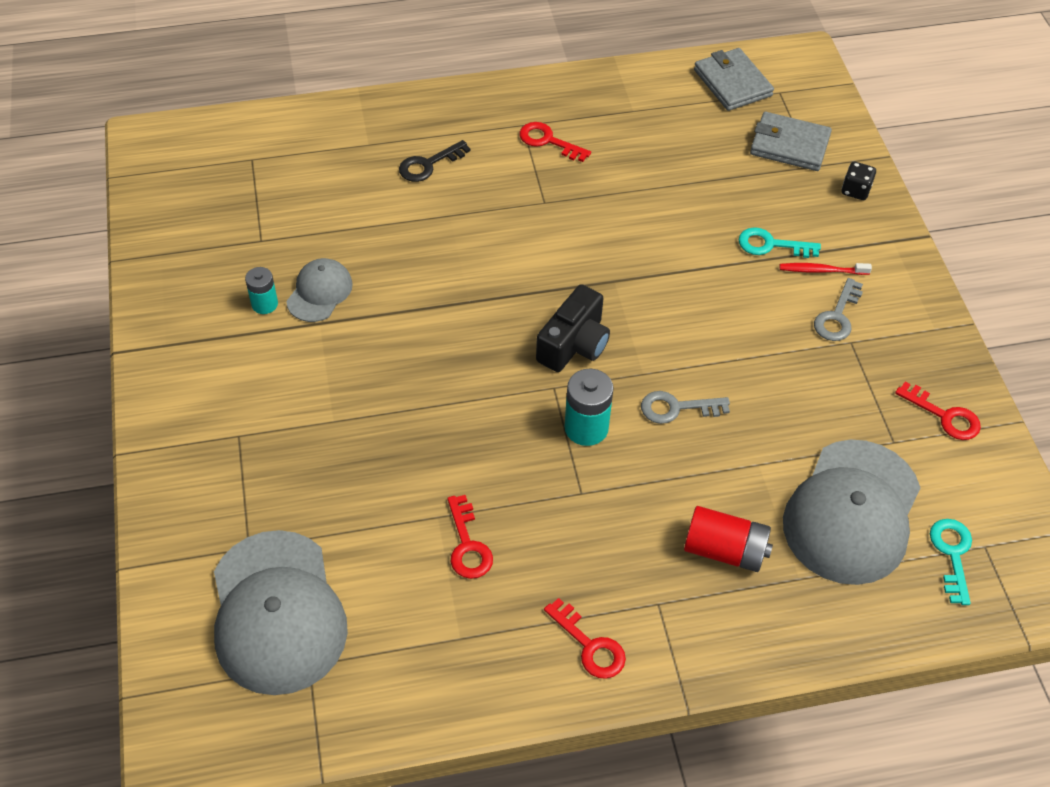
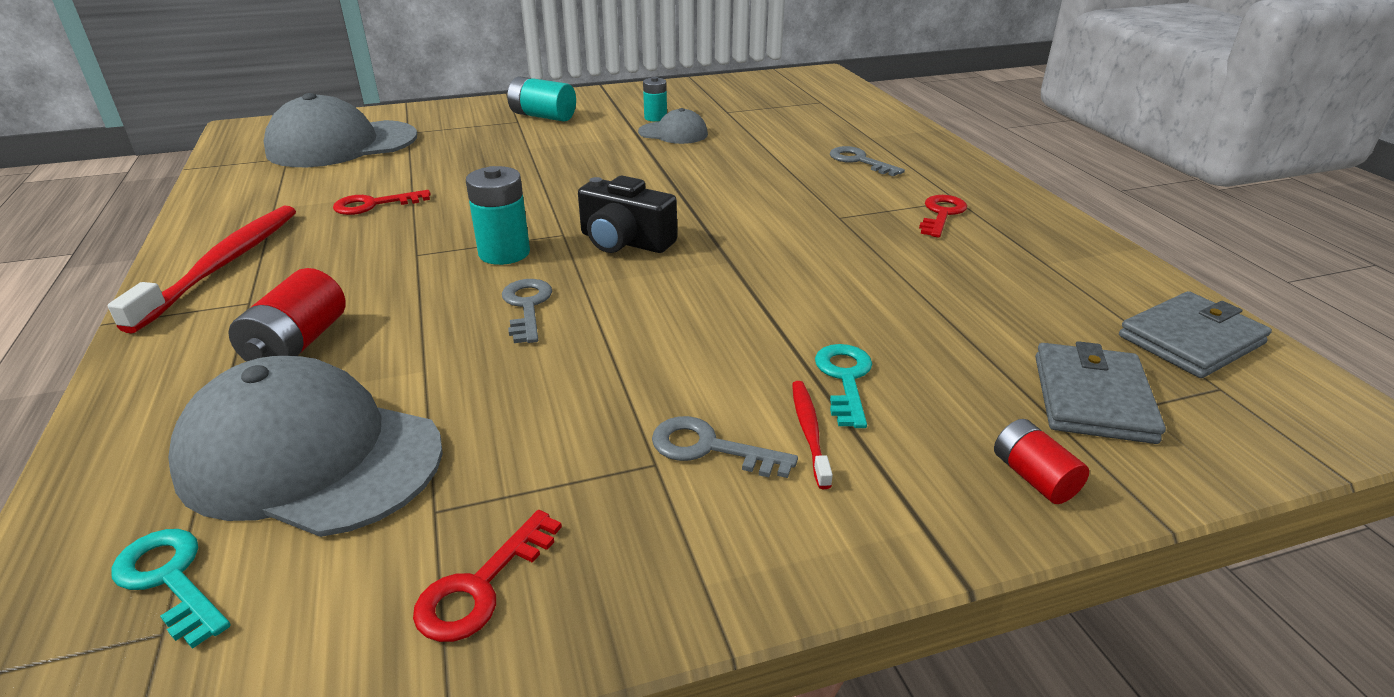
camera: 85 degrees right, 20 degrees down
black key [399,140,471,182] -> grey key [830,146,905,176]
red key [544,598,626,679] -> red toothbrush [108,206,296,333]
black dice [842,162,876,200] -> red battery [994,419,1089,504]
turquoise key [930,519,972,605] -> turquoise key turned 135 degrees counterclockwise [111,529,231,649]
none -> turquoise battery [507,77,576,121]

